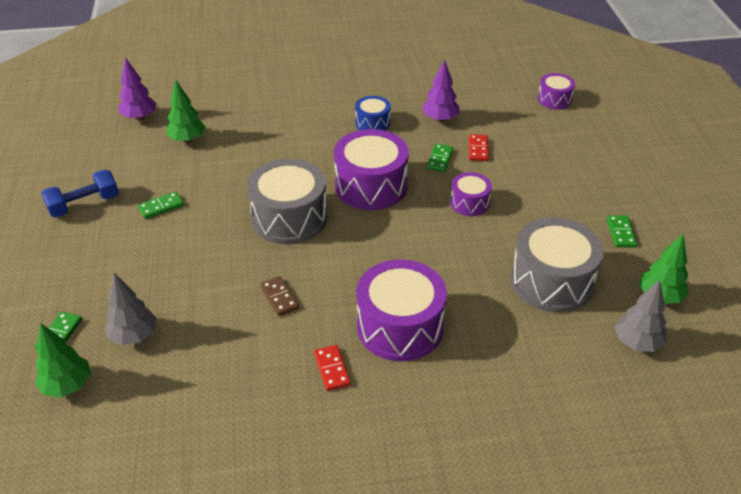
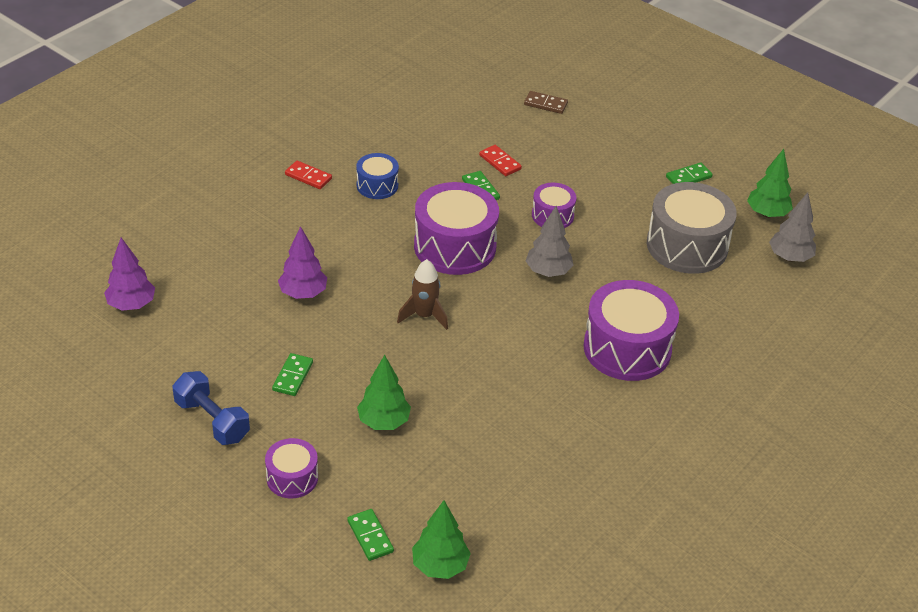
camera: 45 degrees left, 0 degrees up
blue dumbbell [41,169,119,218] -> blue dumbbell turned 60 degrees counterclockwise [172,371,250,445]
grey tree [105,273,156,345] -> grey tree moved to [526,206,574,277]
green tree [167,80,206,143] -> green tree moved to [357,355,411,430]
grey drum [247,159,327,244] -> brown rocket [397,259,448,330]
brown domino [260,276,299,316] -> brown domino moved to [524,91,568,114]
red domino [314,345,351,391] -> red domino moved to [285,161,332,189]
purple tree [422,59,459,122] -> purple tree moved to [278,226,327,299]
purple drum [538,73,575,110] -> purple drum moved to [265,438,318,498]
green domino [607,215,637,247] -> green domino turned 75 degrees counterclockwise [666,162,713,184]

